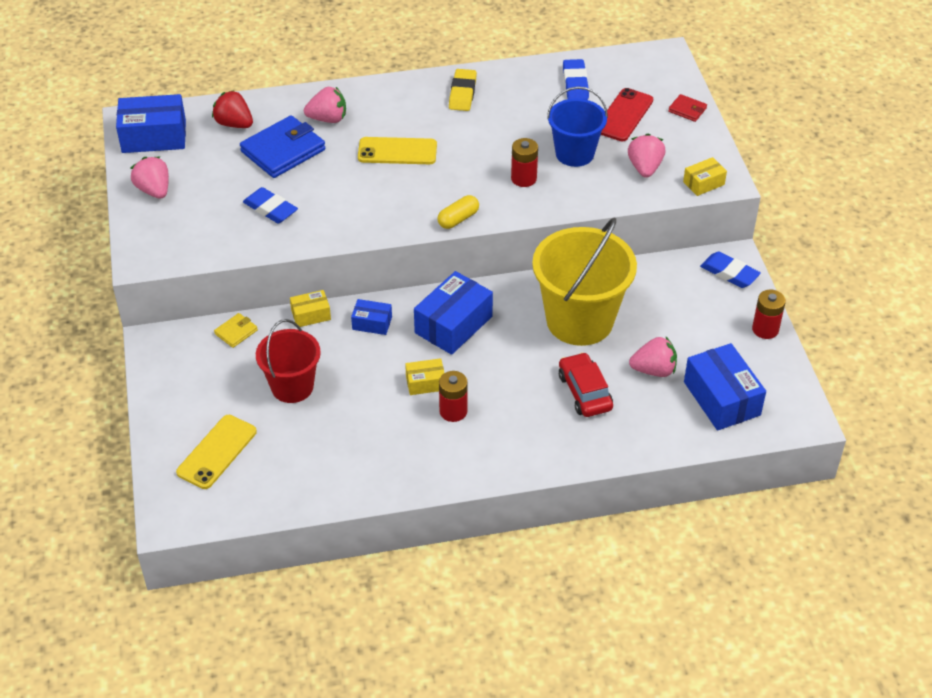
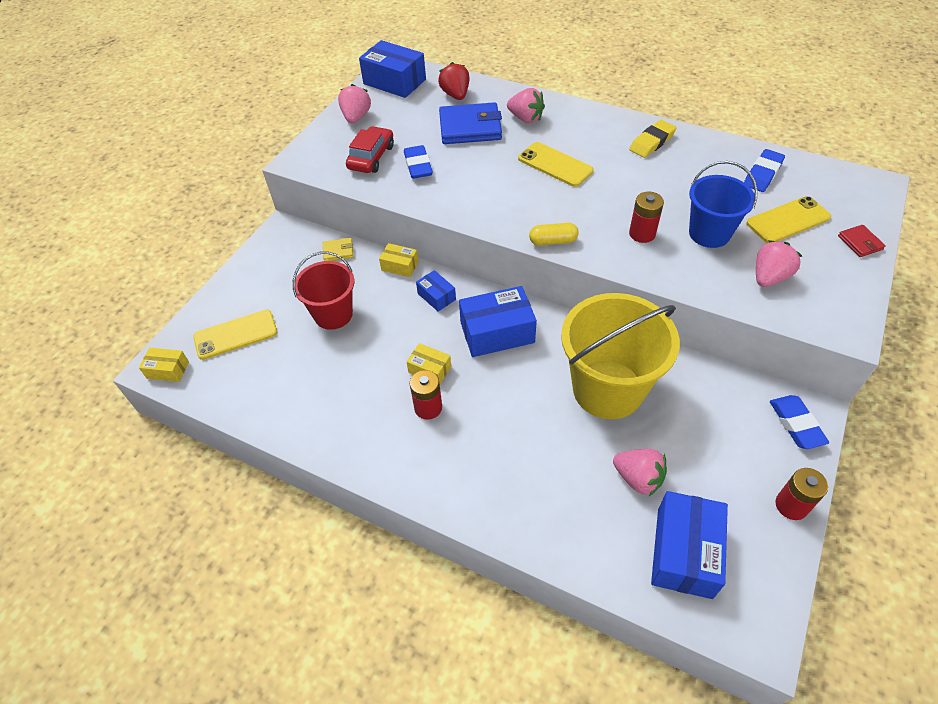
camera: 40 degrees right, 5 degrees up
red car [559,352,613,417] -> red car moved to [346,126,394,173]
red phone [601,88,653,141] -> yellow phone [746,196,831,243]
yellow box [683,157,727,196] -> yellow box moved to [139,348,189,382]

